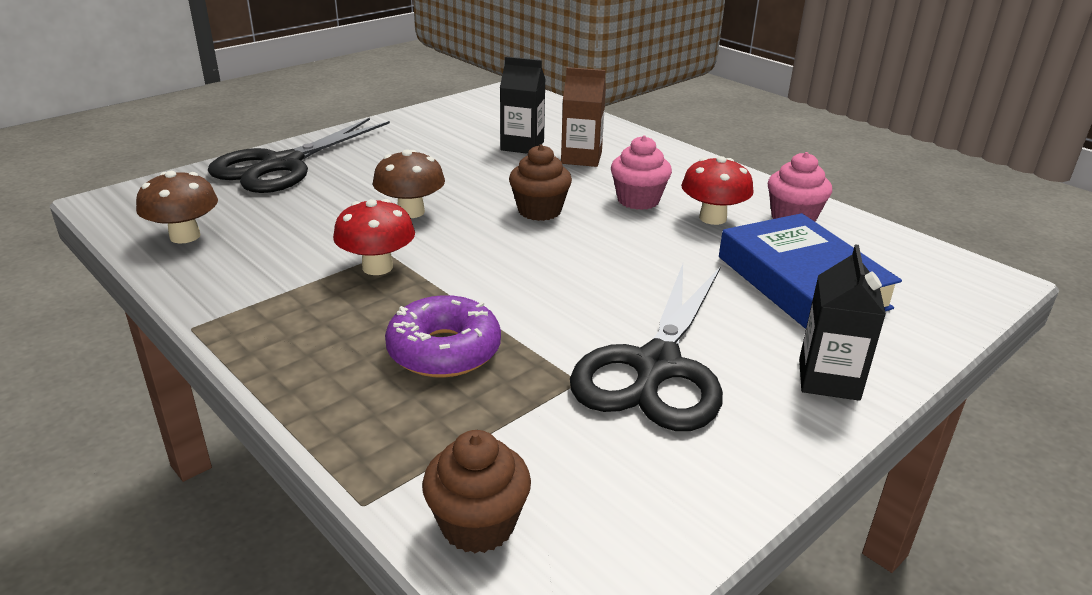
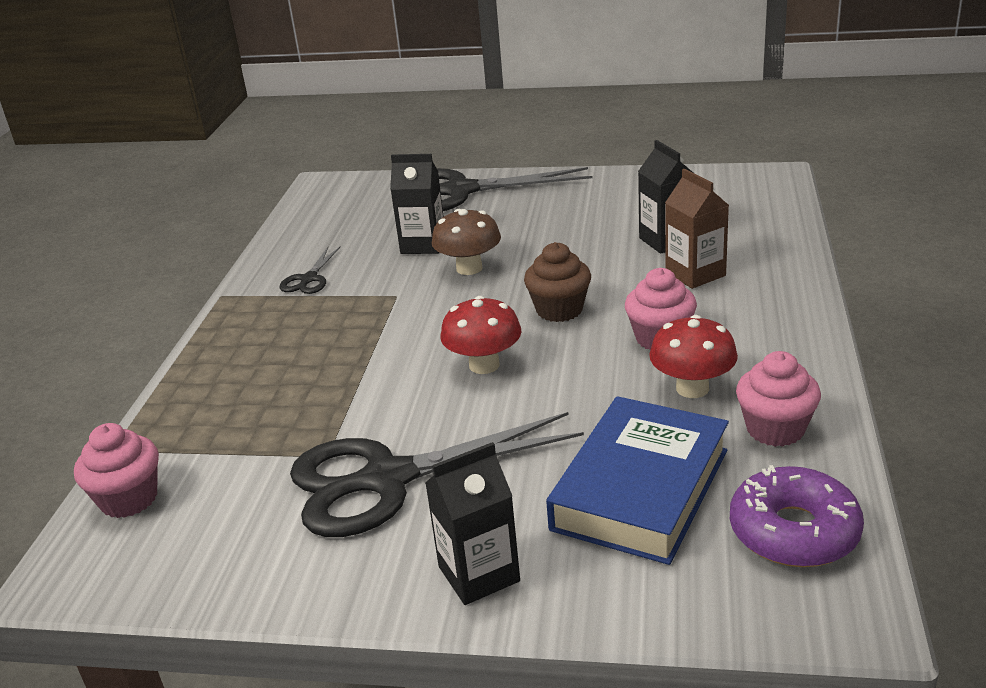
camera: 55 degrees right, 0 degrees up
brown mushroom [136,171,218,244] -> none
red mushroom [333,199,415,275] -> red mushroom moved to [441,296,522,374]
purple donut [385,295,501,378] -> purple donut moved to [730,465,864,567]
brown cupcake [422,430,531,553] -> pink cupcake [74,423,159,518]
none -> black scissors [280,246,341,294]
none -> black carton [390,154,444,254]

